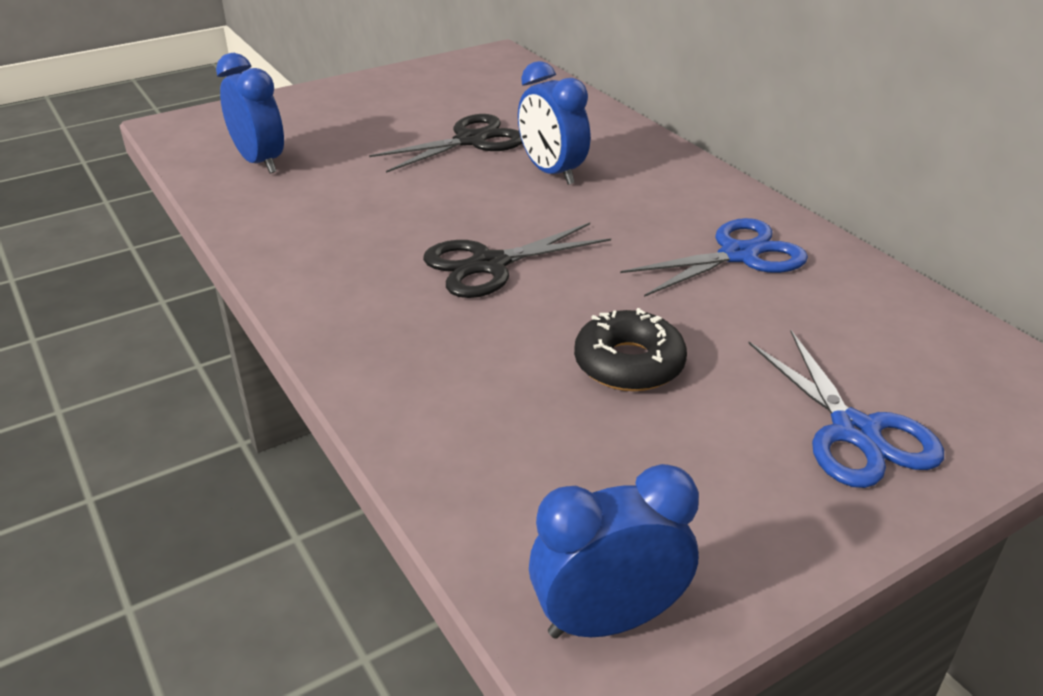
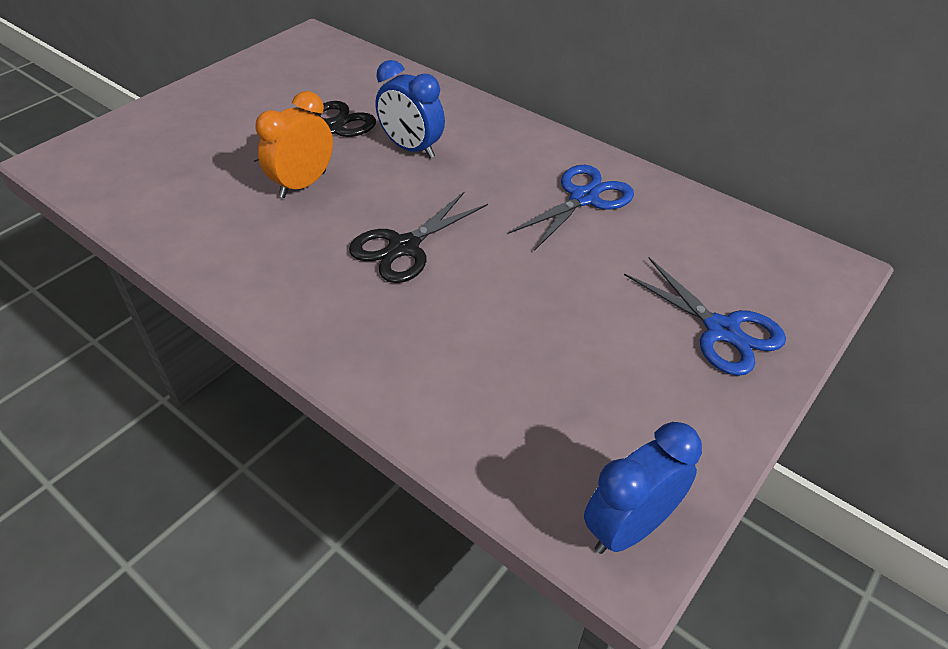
camera: 20 degrees left, 10 degrees up
blue clock [216,53,284,173] -> none
black donut [574,308,687,391] -> none
none -> orange clock [256,91,333,198]

